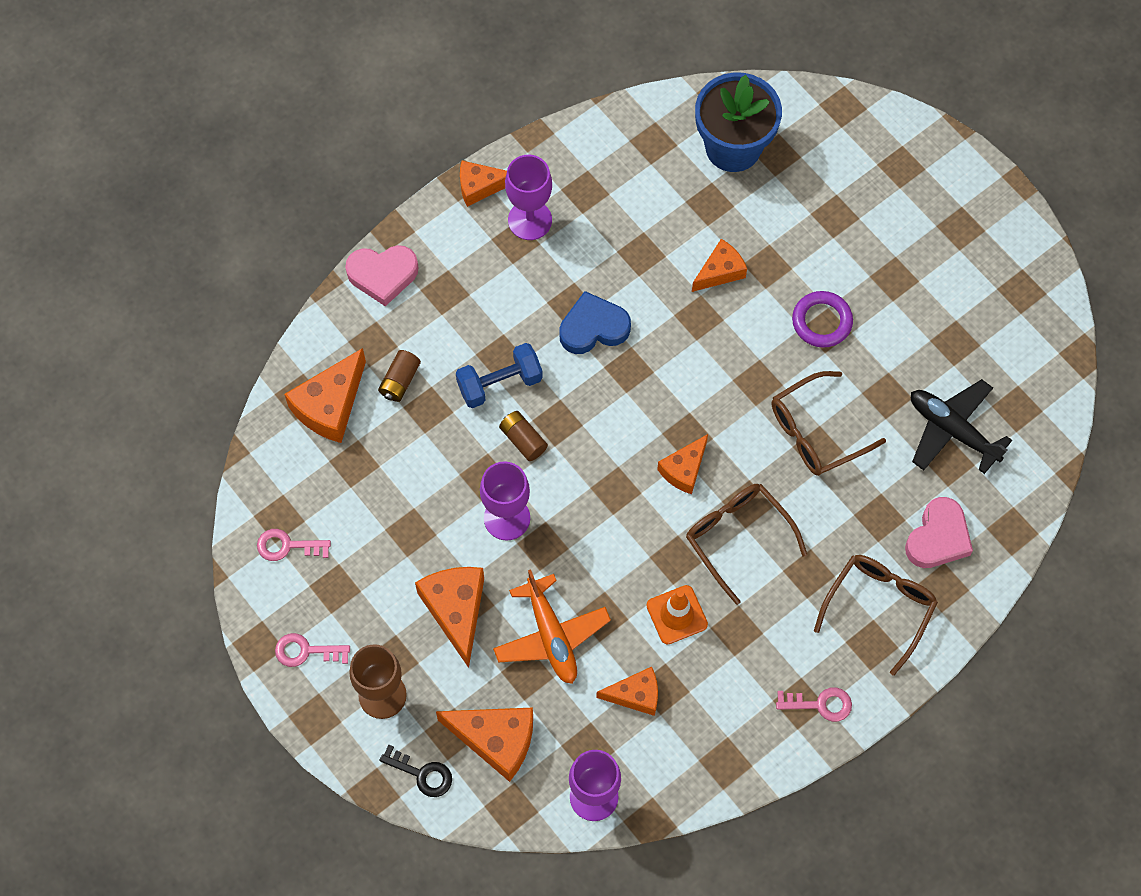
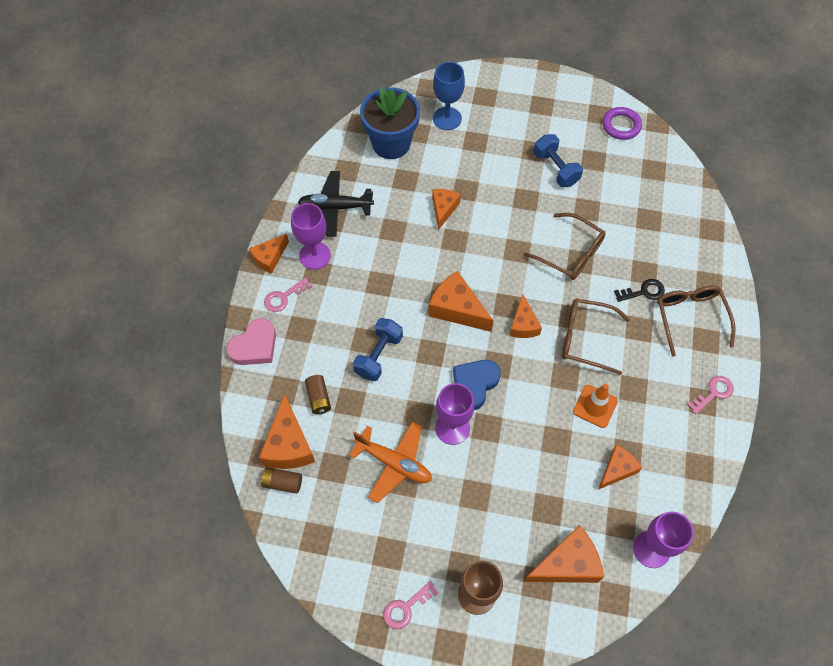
camera: 40 degrees left, 5 degrees down
pink key [257,529,331,561] -> pink key moved to [264,277,312,312]
black key [379,745,452,797] -> black key moved to [614,279,665,302]
orange cheese [415,567,484,668] -> orange cheese moved to [429,271,494,332]
orange plane [493,569,611,684] -> orange plane moved to [349,421,432,503]
brown battery [499,411,548,461] -> brown battery moved to [260,467,302,494]
blue heart [559,291,631,354] -> blue heart moved to [453,360,501,410]
brown glasses [772,371,886,476] -> brown glasses turned 75 degrees counterclockwise [524,213,605,280]
purple ring [792,291,853,348] -> purple ring moved to [602,107,642,140]
pink heart [905,497,973,568] -> none
black plane [911,379,1012,474] -> black plane moved to [298,171,374,236]
none -> blue goblet [433,62,465,130]
none -> blue dumbbell [534,134,583,187]

